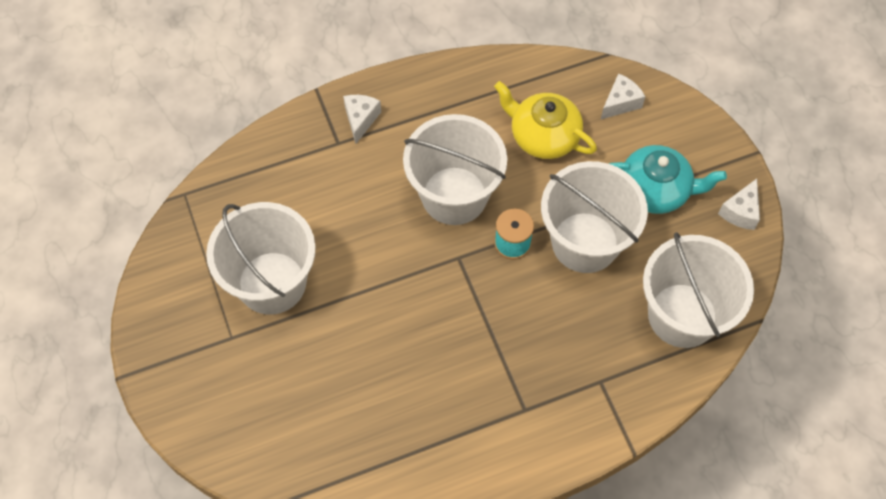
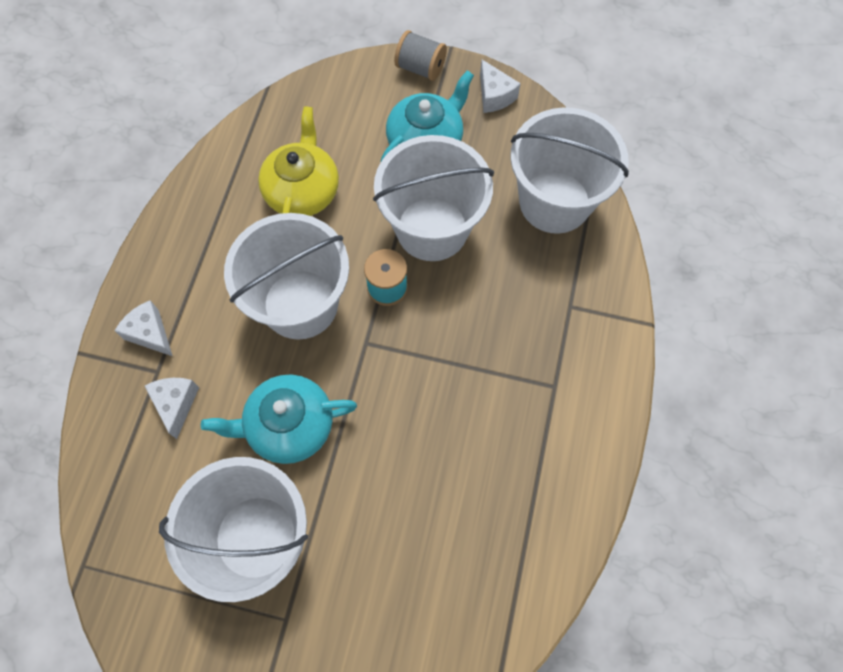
camera: 55 degrees left, 5 degrees up
yellow teapot [494,81,597,159] -> yellow teapot turned 120 degrees clockwise [258,106,339,216]
white cheese [601,73,646,119] -> white cheese moved to [145,378,199,439]
none -> turquoise teapot [201,375,357,464]
none -> grey spool [394,30,447,81]

